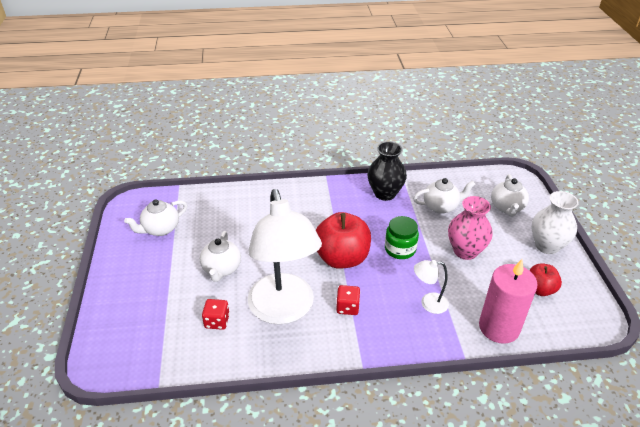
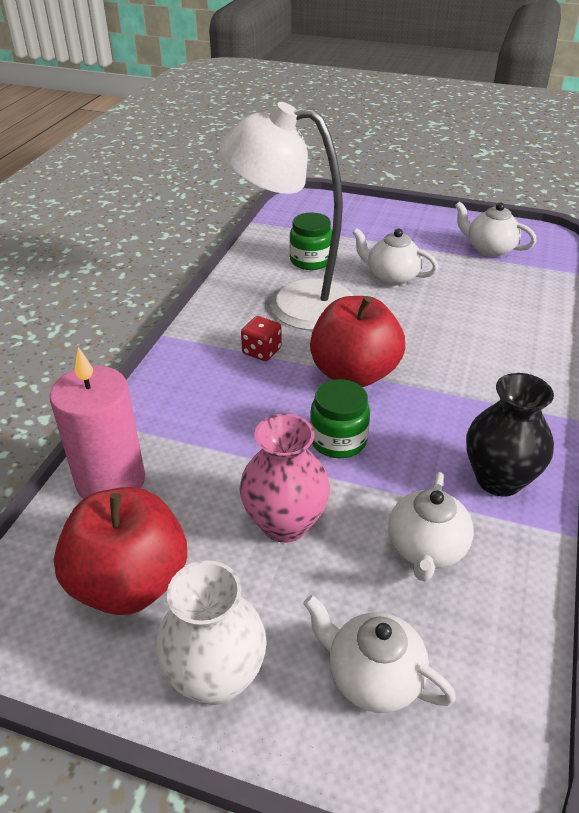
camera: 115 degrees right, 0 degrees up
white teapot [124,199,187,236] -> white teapot turned 45 degrees counterclockwise [455,201,537,257]
red dice [202,299,230,330] -> green jar [290,212,332,270]
white lamp [414,260,449,314] -> none
red apple [529,263,562,296] -> red apple [54,487,187,615], size x1.80

